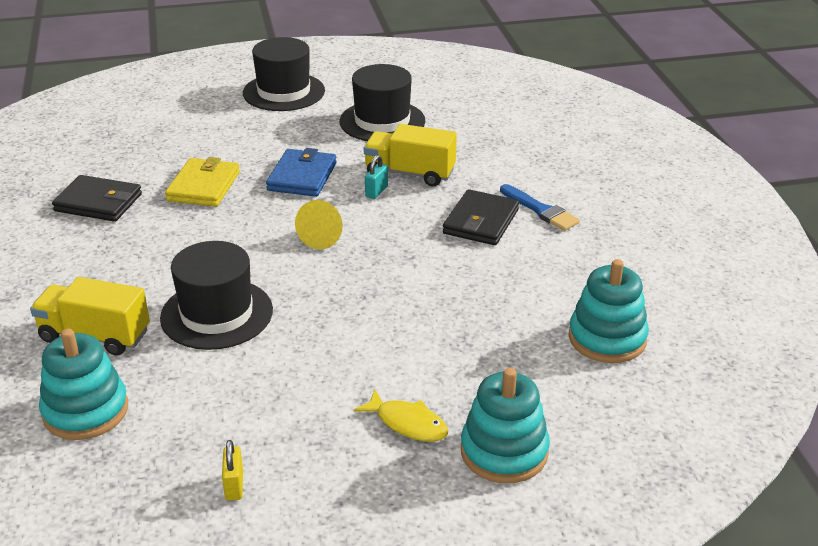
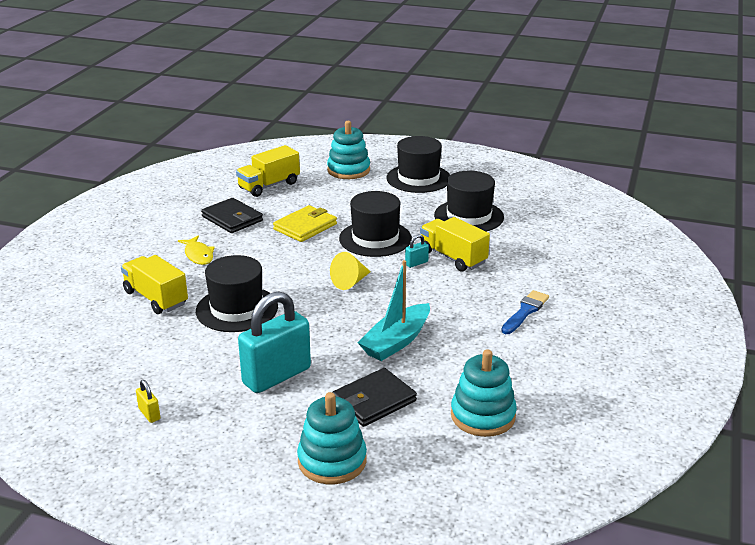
camera: 30 degrees right, 5 degrees down
turquoise stacking toy [39,328,128,440] -> turquoise stacking toy moved to [327,121,370,179]
yellow padlock [222,440,243,501] -> yellow padlock turned 60 degrees counterclockwise [136,380,160,423]
blue wallet [266,148,337,197] -> black hat [339,191,412,257]
yellow fish [354,389,449,442] -> yellow fish moved to [178,236,215,265]
black wallet [443,189,519,245] -> black wallet moved to [332,368,417,427]
blue brush [500,184,580,231] -> blue brush turned 135 degrees counterclockwise [501,290,549,334]
none -> yellow truck [236,145,300,197]
none -> turquoise padlock [238,291,311,393]
none -> turquoise boat [358,260,430,361]

